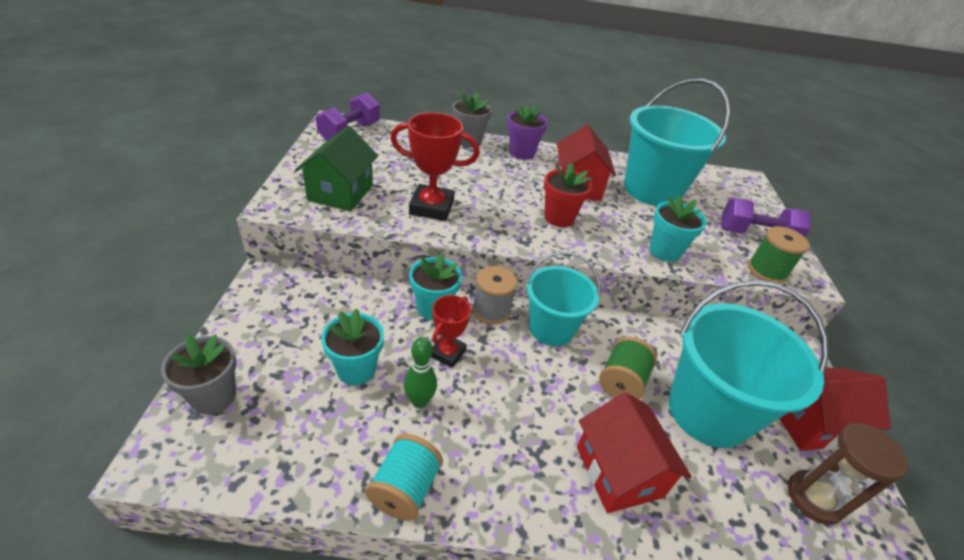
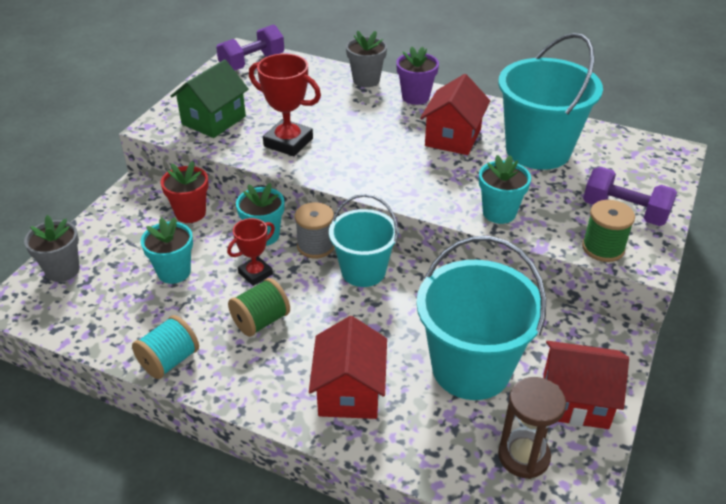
camera: 25 degrees right, 0 degrees up
green bowling pin [404,337,437,408] -> none
red flower pot [544,162,592,227] -> red flower pot moved to [161,161,209,223]
green spool [599,337,657,399] -> green spool moved to [228,278,290,337]

